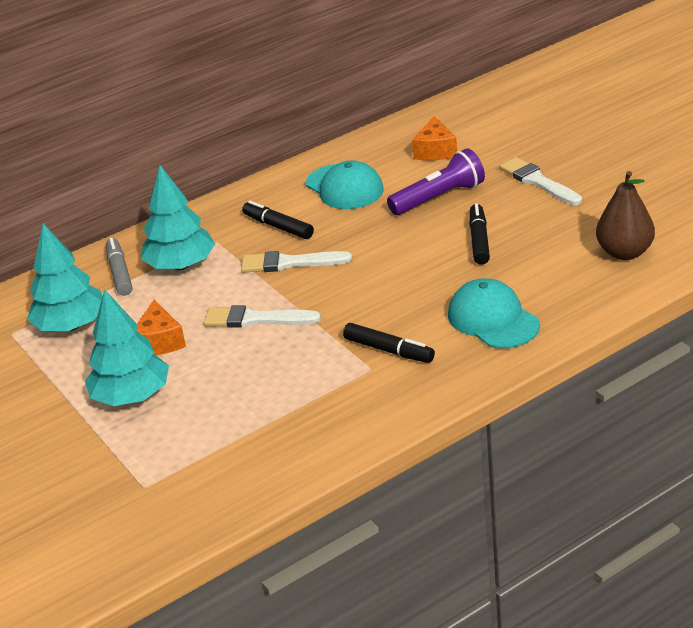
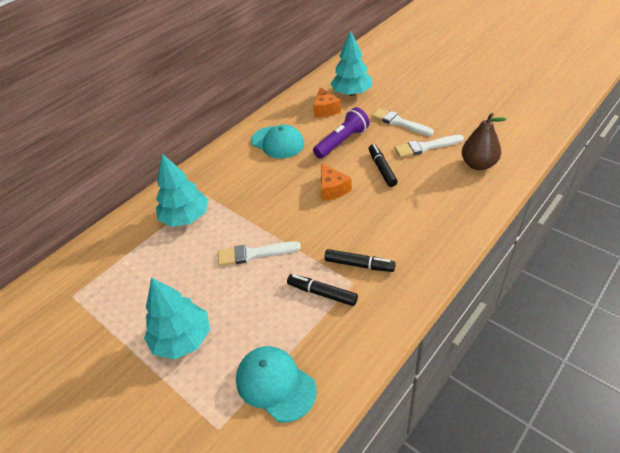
camera: 15 degrees left, 10 degrees up
turquoise tree [27,223,103,331] -> turquoise tree moved to [330,30,372,96]
grey marker [106,238,132,296] -> none
orange cheese [137,299,186,355] -> orange cheese moved to [321,164,352,201]
white brush [241,251,352,273] -> white brush moved to [394,135,464,158]
black marker [242,201,314,239] -> black marker moved to [287,274,358,306]
turquoise cap [448,278,540,349] -> turquoise cap moved to [236,346,317,423]

